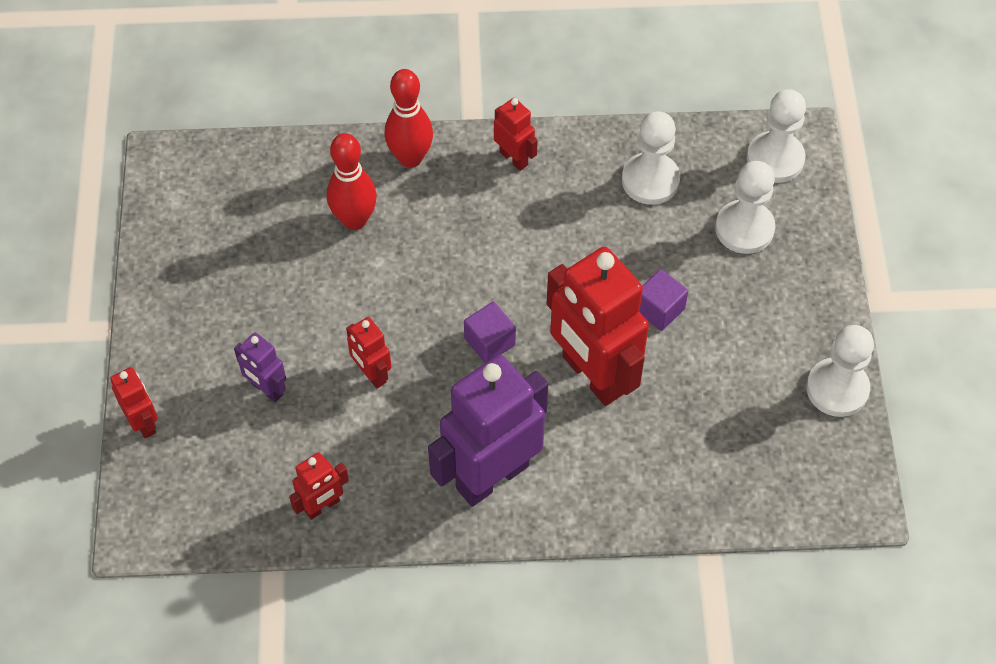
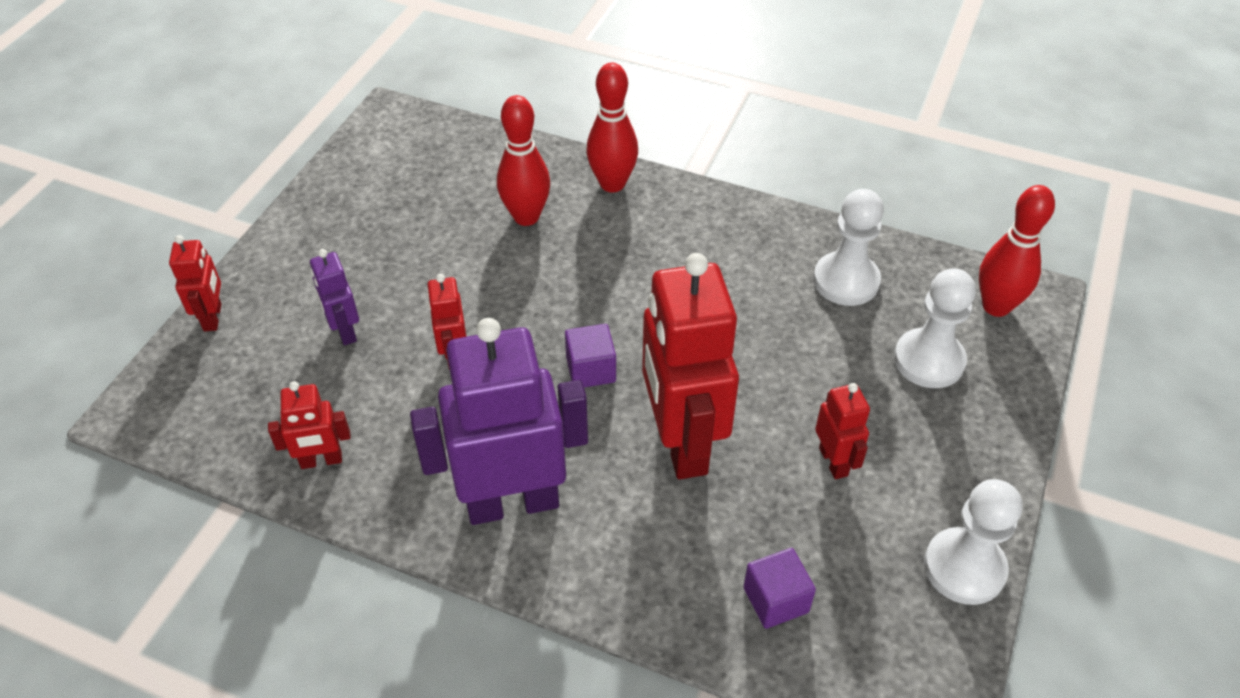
camera: 25 degrees right, 10 degrees down
red robot [494,98,538,171] -> red robot moved to [815,383,870,479]
purple cube [639,269,688,331] -> purple cube moved to [744,548,816,629]
white pawn [747,89,806,183] -> red bowling pin [979,185,1055,317]

